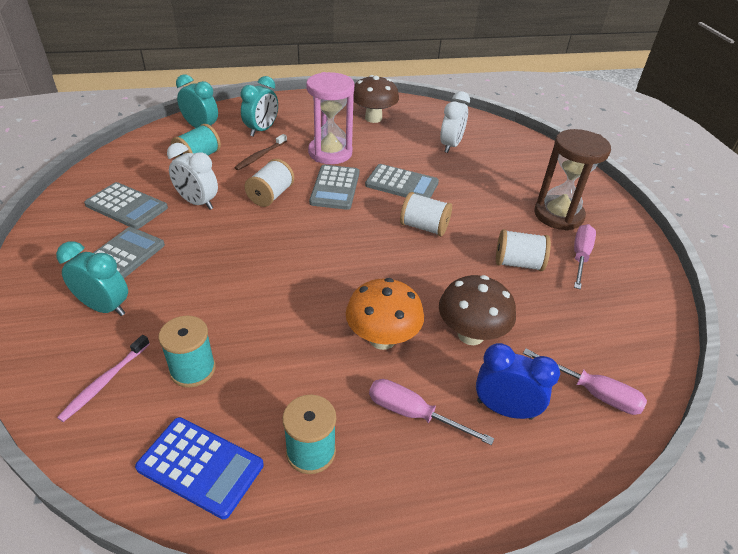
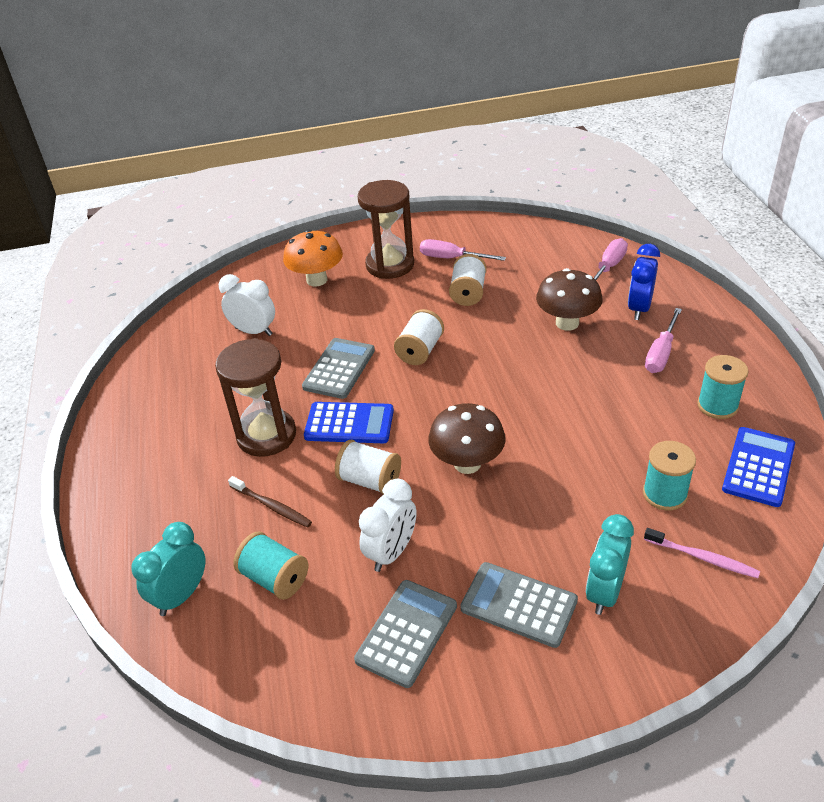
camera: 85 degrees left, 0 degrees up
turquoise clock [240,76,278,136] -> none
pink hourglass [306,72,354,164] -> brown hourglass [215,338,296,457]
grey calculator [309,165,359,210] -> blue calculator [304,402,394,443]
orange mushroom [346,278,424,350] -> orange mushroom moved to [283,230,343,287]
brown mushroom [353,75,399,123] -> brown mushroom moved to [428,403,506,474]

